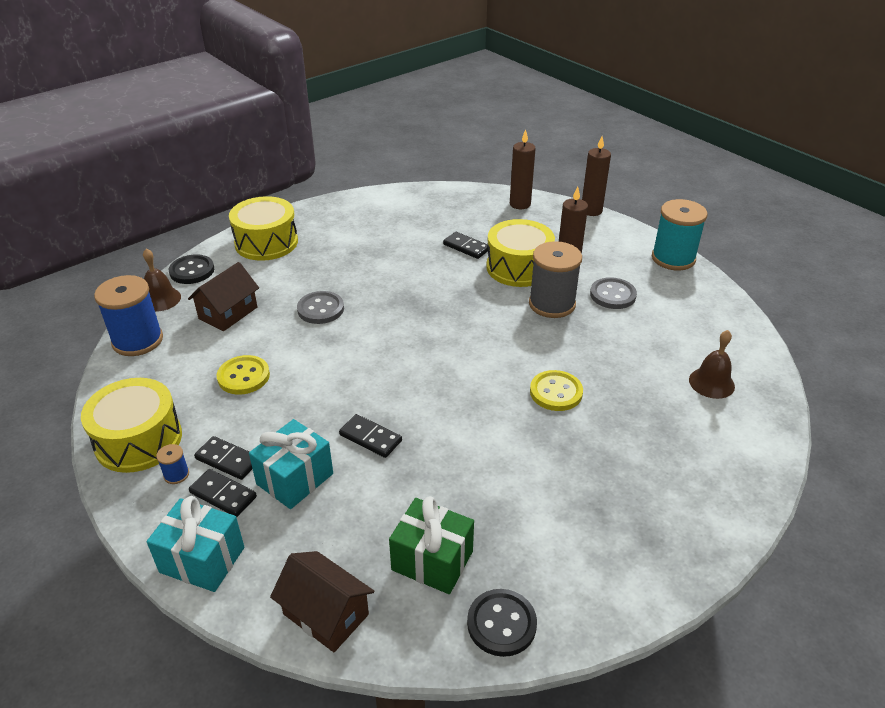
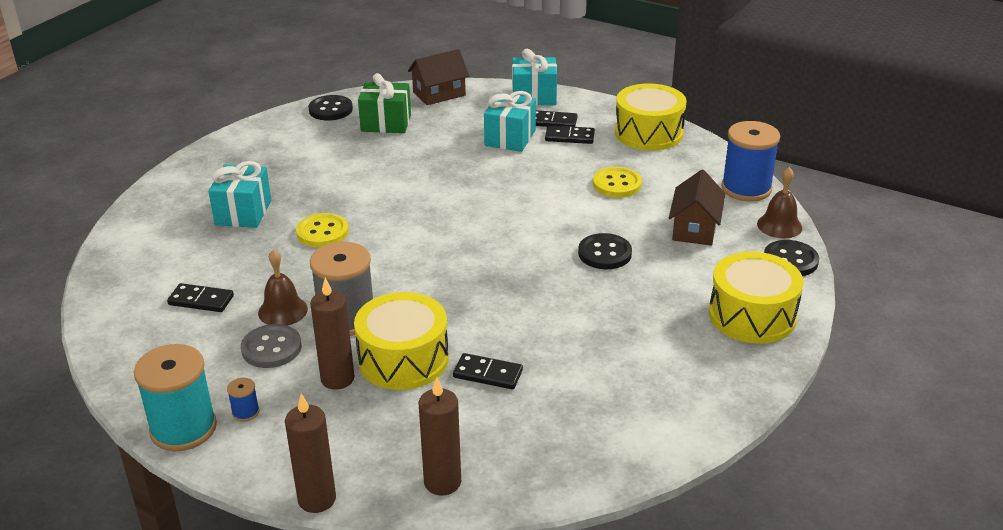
camera: 160 degrees right, 5 degrees down
blue spool [156,444,189,484] -> blue spool moved to [227,378,259,422]
brown house [270,551,374,652] -> brown house turned 45 degrees counterclockwise [408,49,469,105]
grey button [297,291,344,324] -> black button [578,233,632,269]
black domino [339,414,402,458] -> black domino moved to [167,283,234,312]
brown bell [689,330,735,399] -> brown bell moved to [258,249,308,326]
none -> turquoise gift [208,161,271,228]

